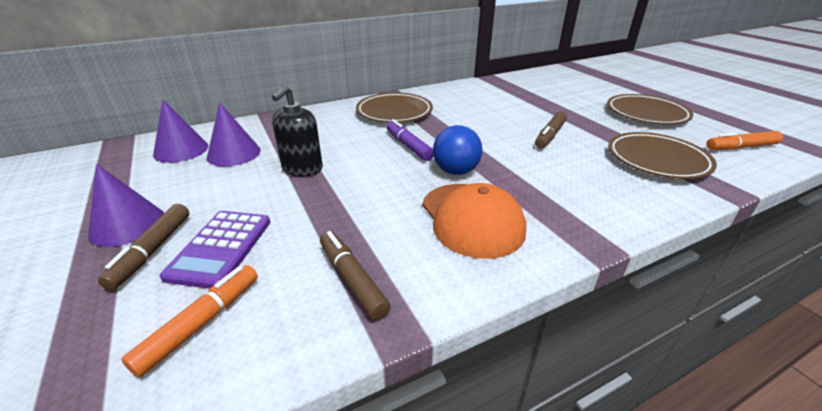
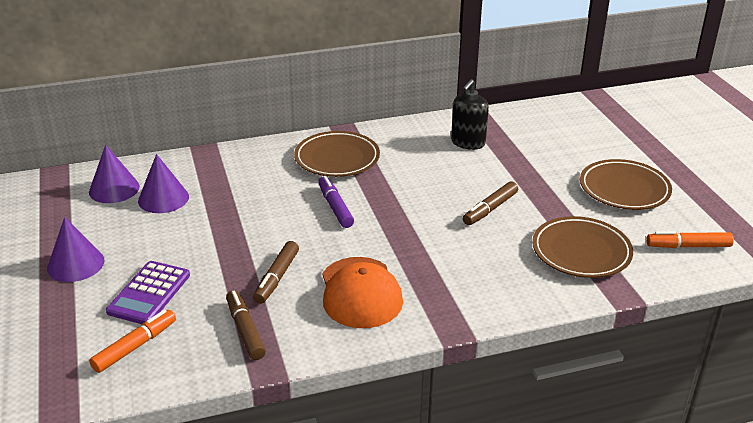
camera: 10 degrees right, 0 degrees up
brown marker [98,204,189,290] -> brown marker moved to [253,241,299,304]
black soap dispenser [272,86,323,177] -> black soap dispenser moved to [451,79,489,150]
blue ball [433,125,482,175] -> none

